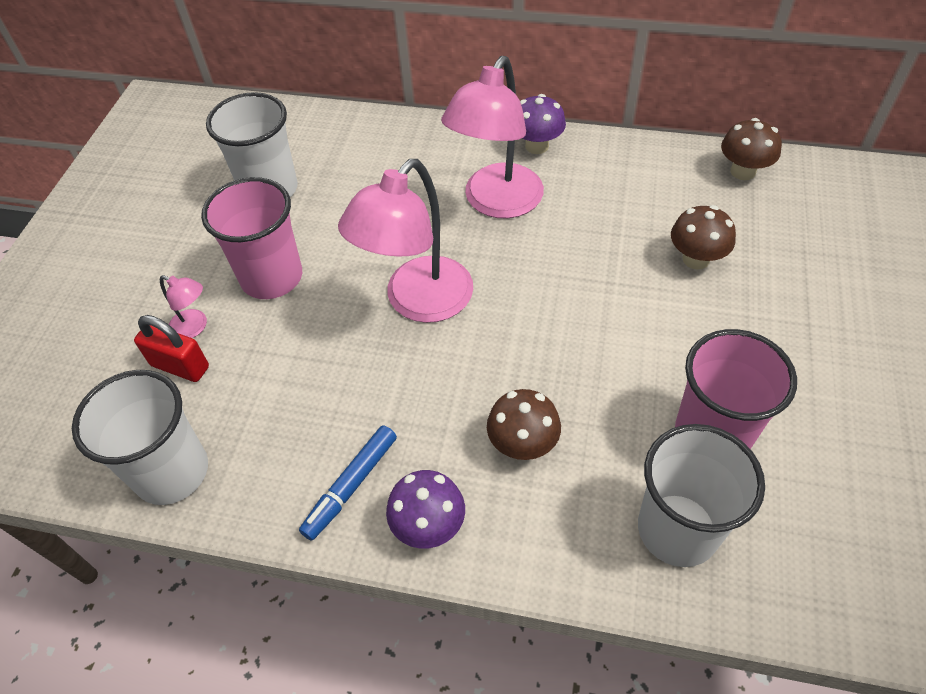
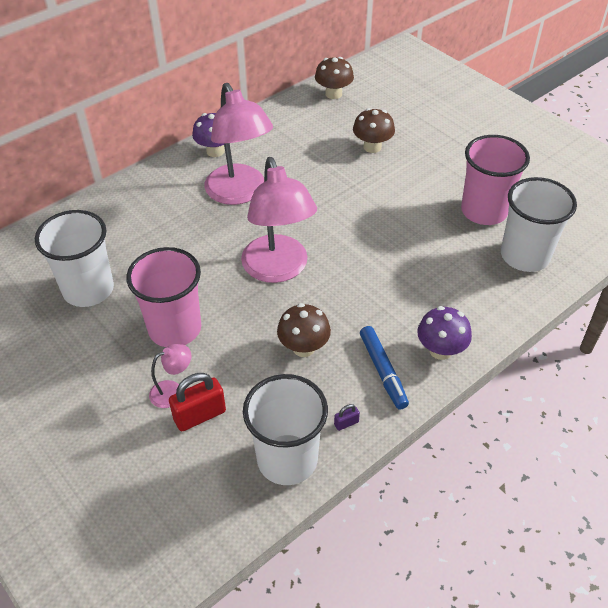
camera: 55 degrees left, 5 degrees down
brown mushroom [487,389,561,460] -> brown mushroom moved to [277,303,331,357]
none -> purple padlock [334,404,360,431]

